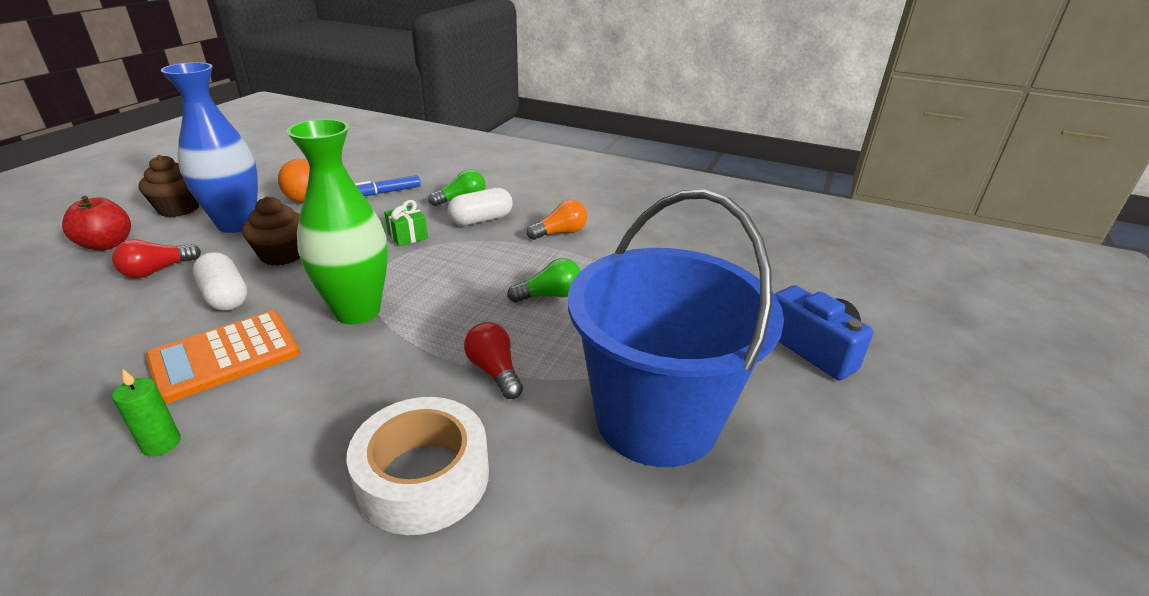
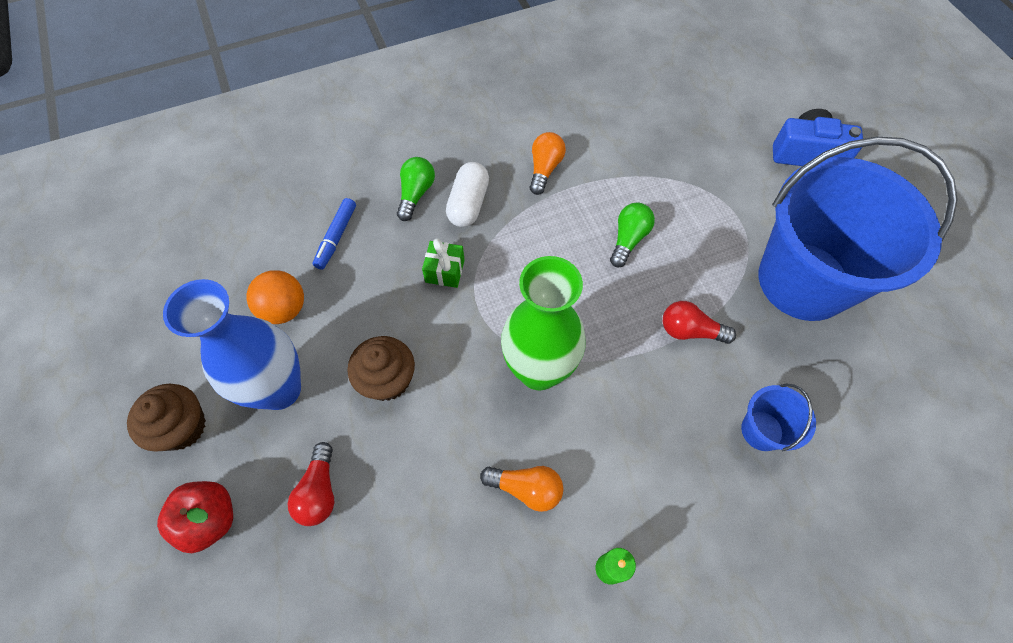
camera: 45 degrees left, 30 degrees up
orange calculator [146,311,300,404] -> orange light bulb [480,466,564,512]
white capsule [193,252,247,311] -> none
white tape [347,397,489,535] -> blue bucket [741,383,816,452]

